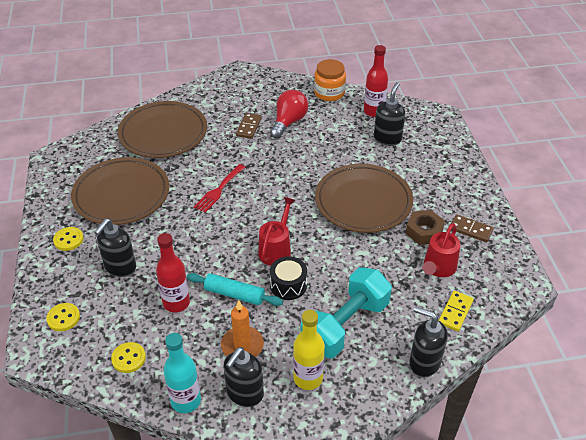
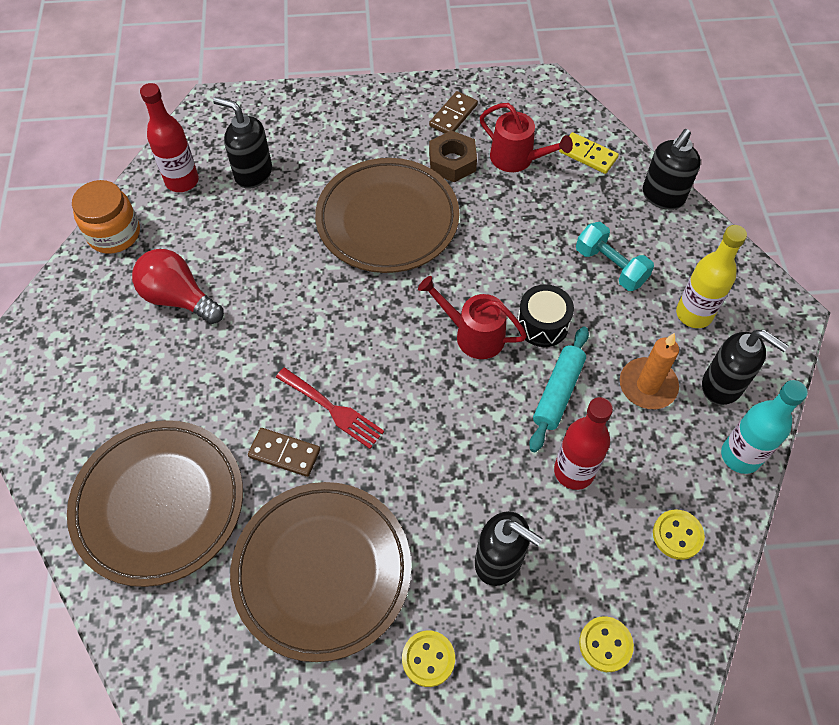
camera: 85 degrees left, 15 degrees up
brown domino [236,113,262,139] -> brown domino moved to [248,428,320,477]
turquoise dumbbell [301,267,392,358] -> turquoise dumbbell [576,222,654,291], size x0.59

